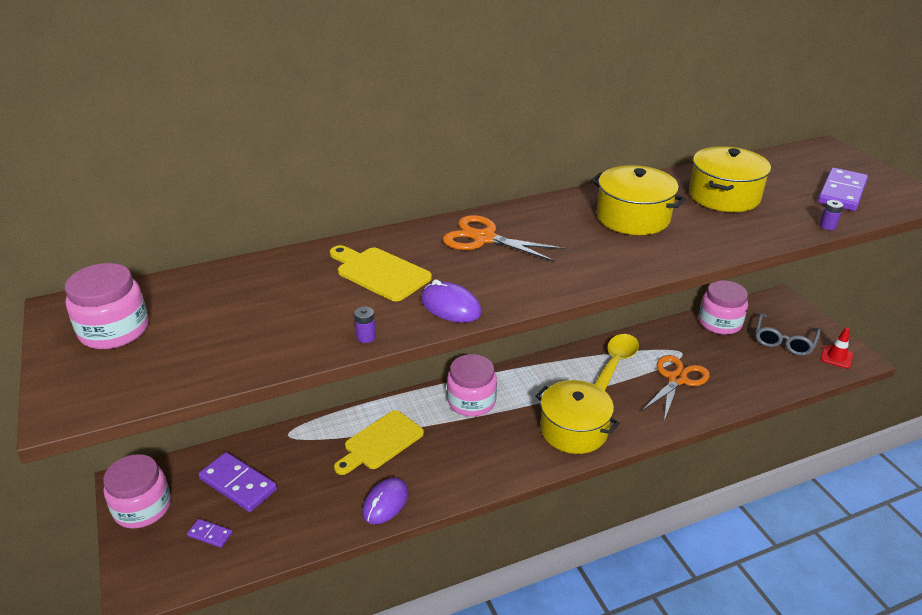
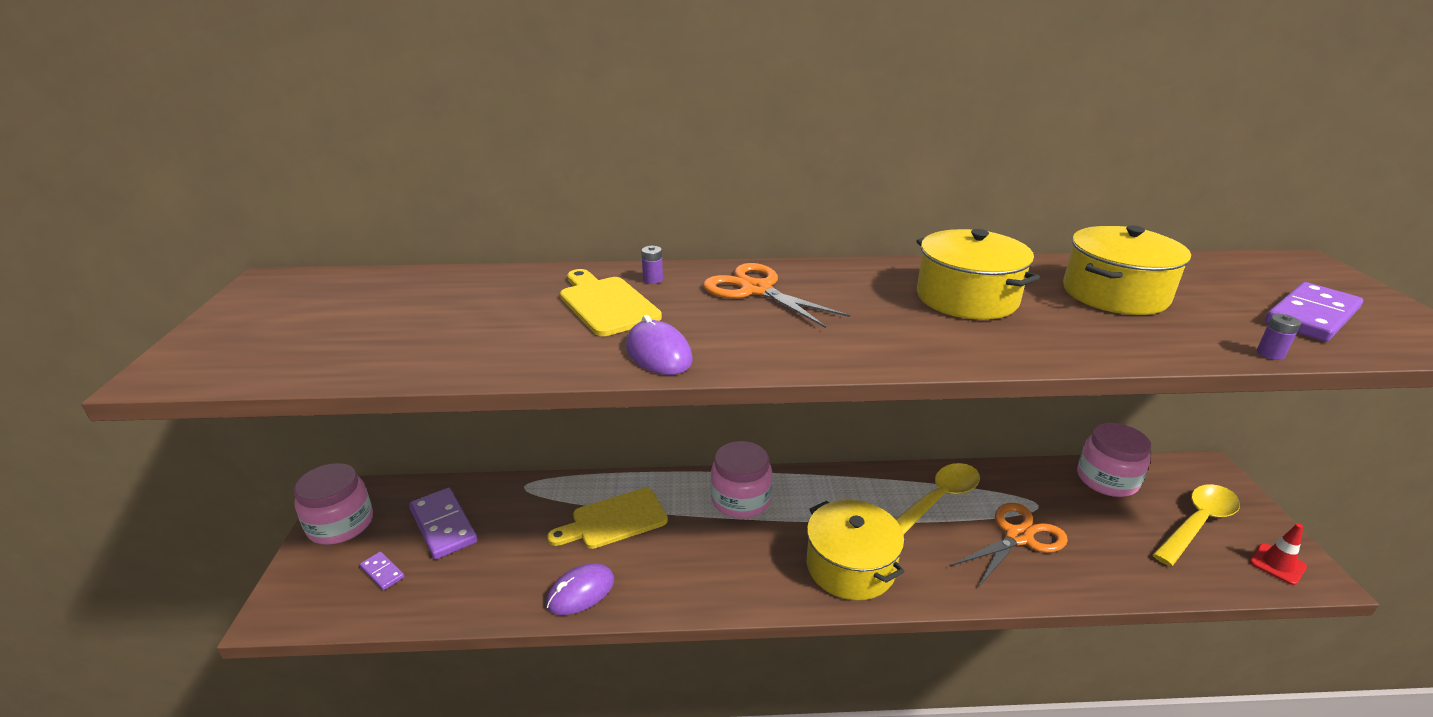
camera: 20 degrees right, 5 degrees down
pink jar [65,263,149,349] -> none
purple battery [354,306,376,343] -> purple battery moved to [641,246,663,284]
grey glasses [755,313,821,356] -> yellow spoon [1152,484,1240,566]

